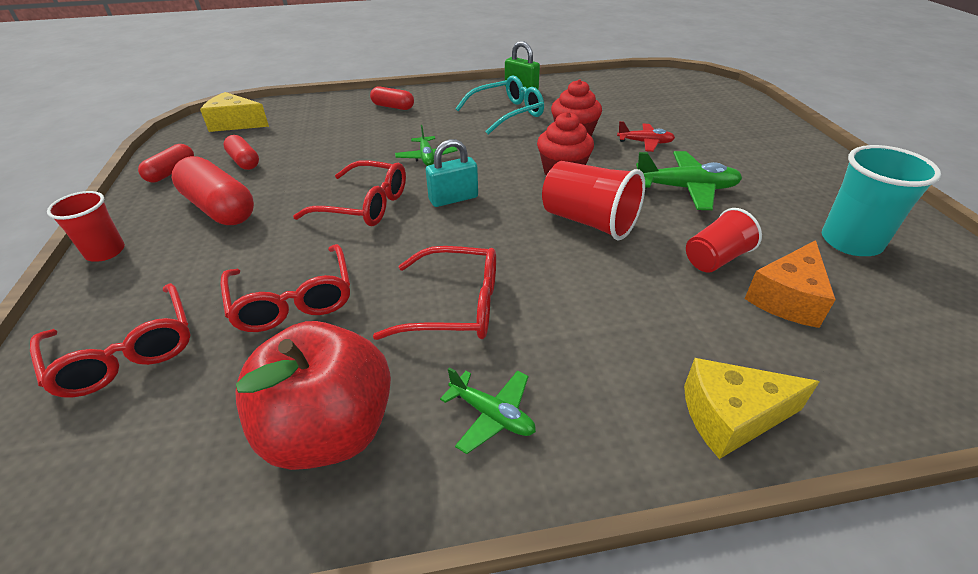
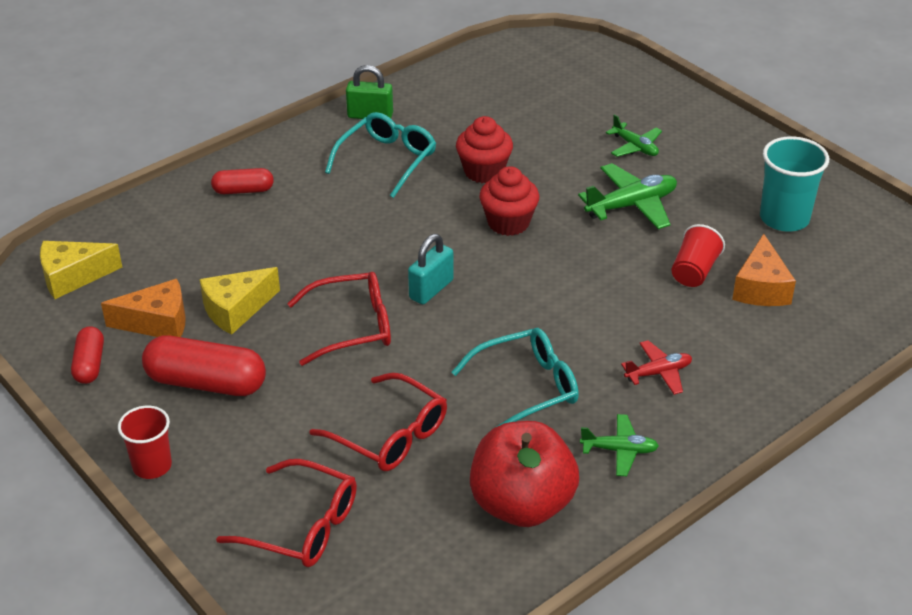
camera: 30 degrees left, 0 degrees up
red capsule [223,135,259,170] -> orange cheese [101,279,186,337]
red glasses [373,246,496,340] -> turquoise glasses [452,328,579,432]
green plane [395,125,457,166] -> green plane moved to [606,114,662,157]
red cup [542,161,645,240] -> none
red plane [617,121,675,152] -> red plane moved to [621,340,692,395]
yellow cheese [684,358,820,459] -> yellow cheese moved to [199,267,280,335]

